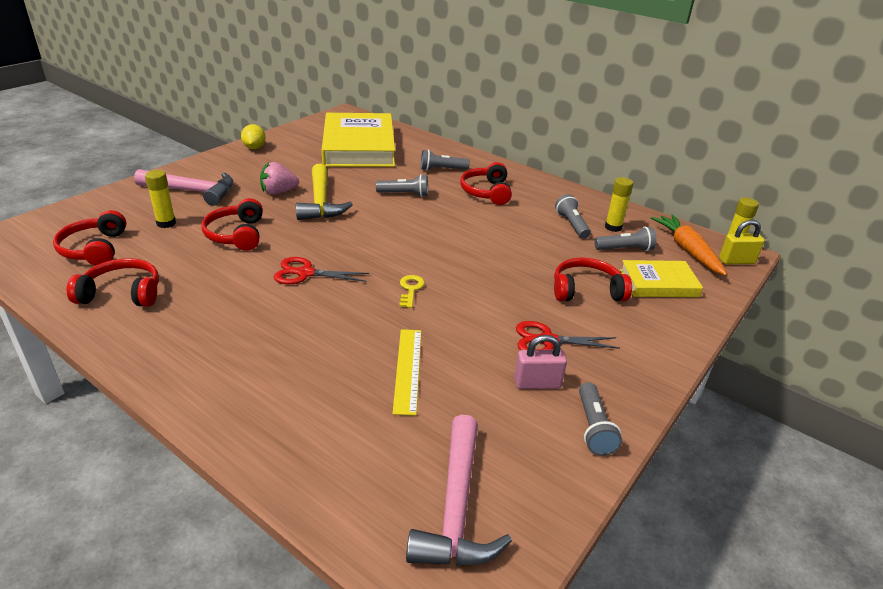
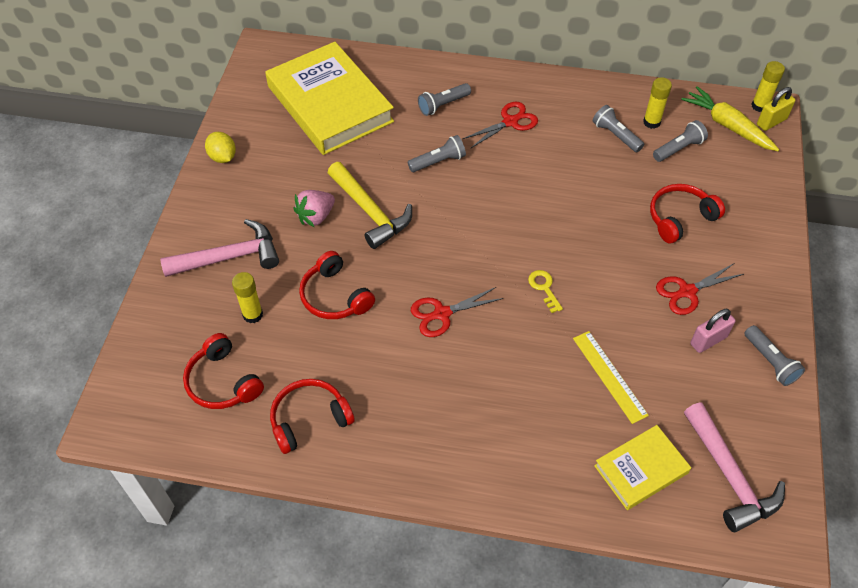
camera: 25 degrees left, 20 degrees up
red headphones [460,162,512,205] -> red scissors [463,102,538,149]
yellow book [620,260,703,297] -> yellow book moved to [594,425,691,510]
orange carrot [651,215,727,276] -> yellow carrot [681,86,779,151]

